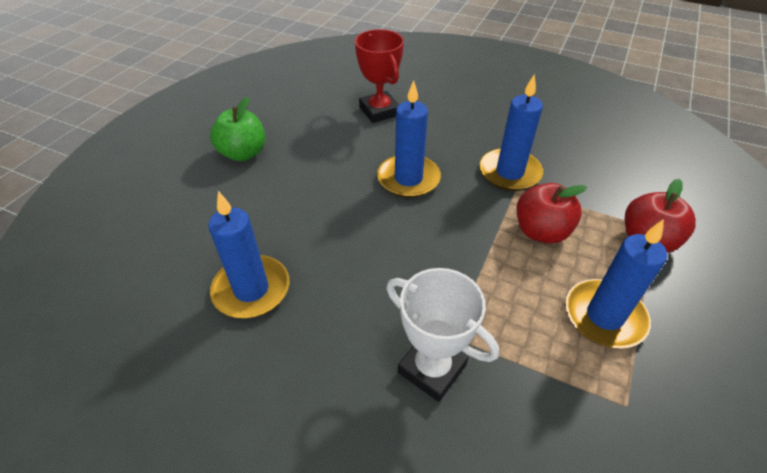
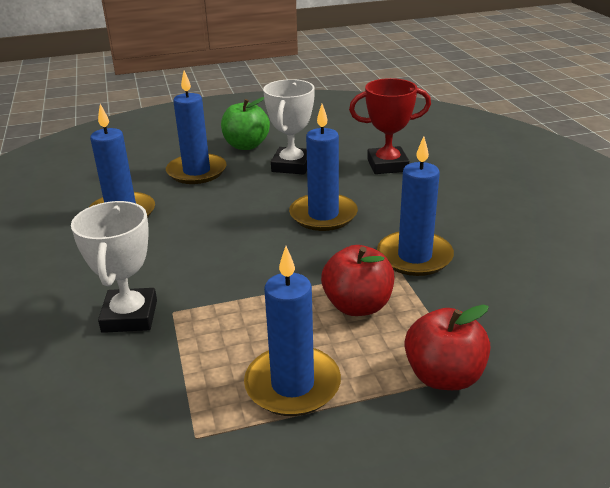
camera: 50 degrees right, 15 degrees down
red trophy [355,29,404,123] -> red trophy turned 60 degrees clockwise [349,78,431,174]
none -> blue candle [166,70,227,184]
none -> white trophy [263,79,315,175]

